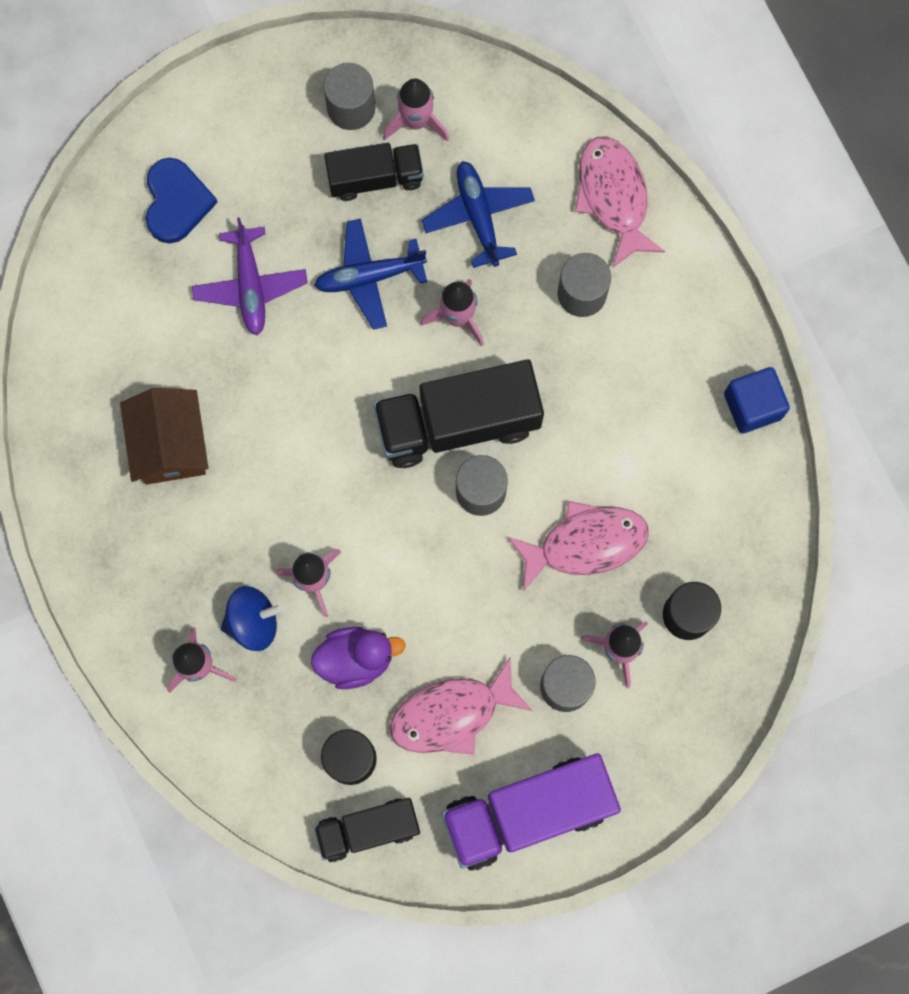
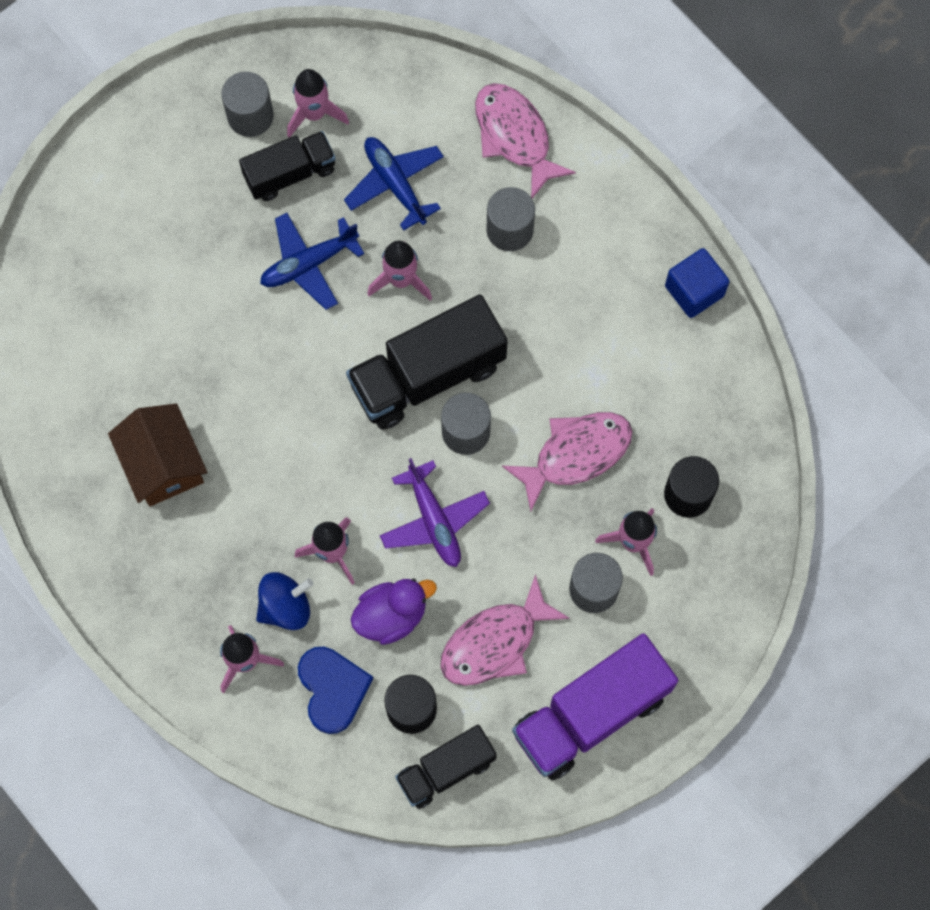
camera: 15 degrees left, 5 degrees down
blue heart [146,158,218,244] -> blue heart moved to [298,647,373,734]
purple plane [192,217,308,336] -> purple plane moved to [380,458,490,567]

